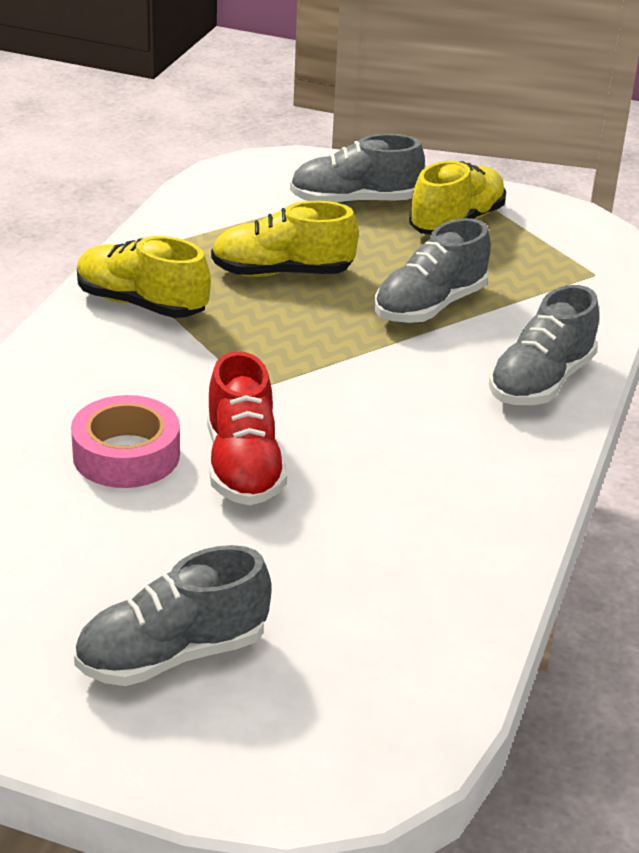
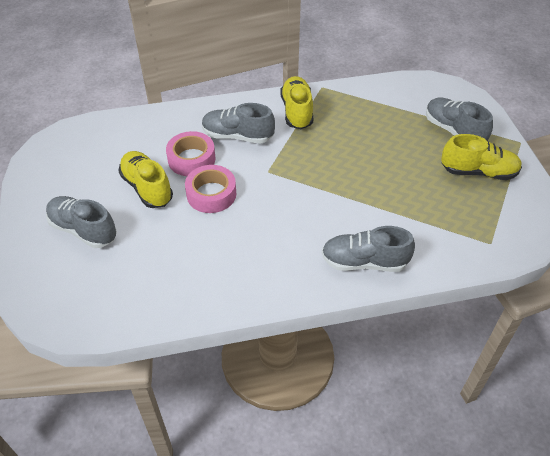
camera: 60 degrees right, 15 degrees up
red shoe [207,351,287,505] -> pink tape [185,165,236,213]
yellow shoe [211,201,359,277] -> yellow shoe moved to [118,151,173,208]
grey shoe [374,218,491,323] -> grey shoe moved to [202,103,275,144]

